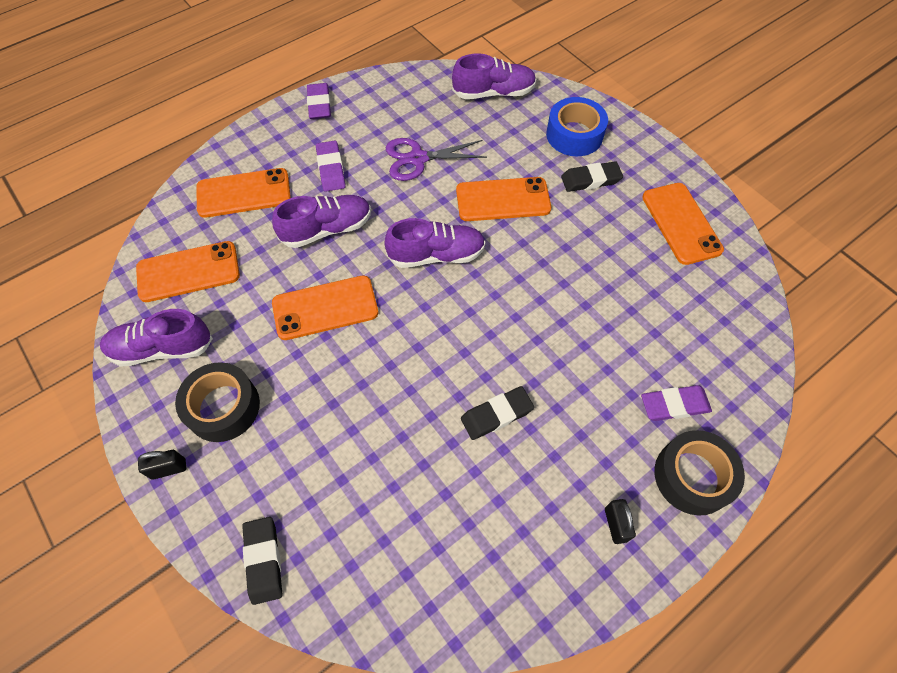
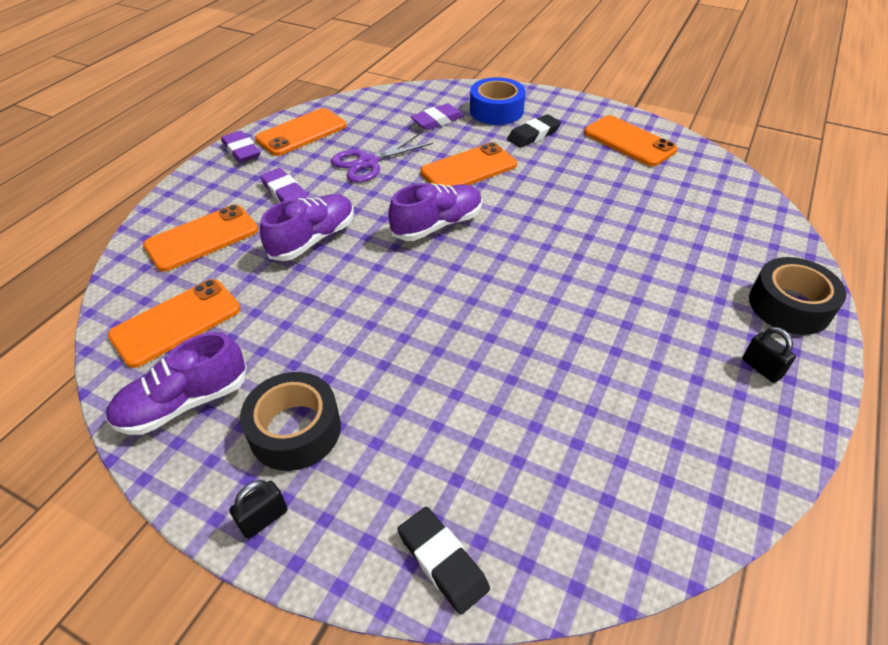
camera: 25 degrees left, 15 degrees down
orange phone [272,276,378,340] -> orange phone moved to [255,108,346,156]
purple shoe [452,53,536,99] -> none
black eraser [461,386,534,440] -> none
purple eraser [641,385,712,421] -> purple eraser moved to [411,103,464,130]

